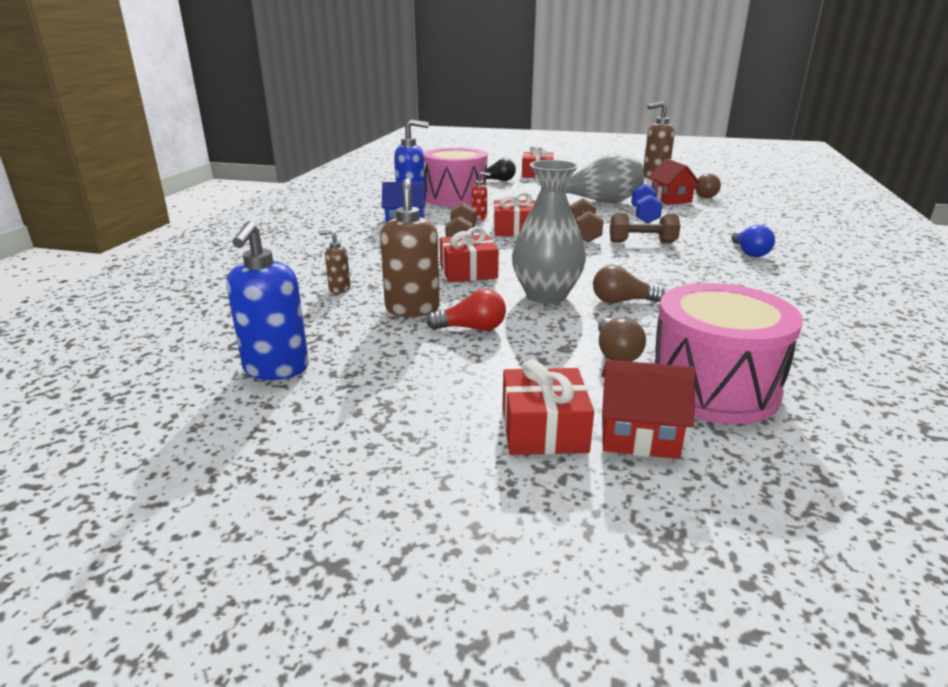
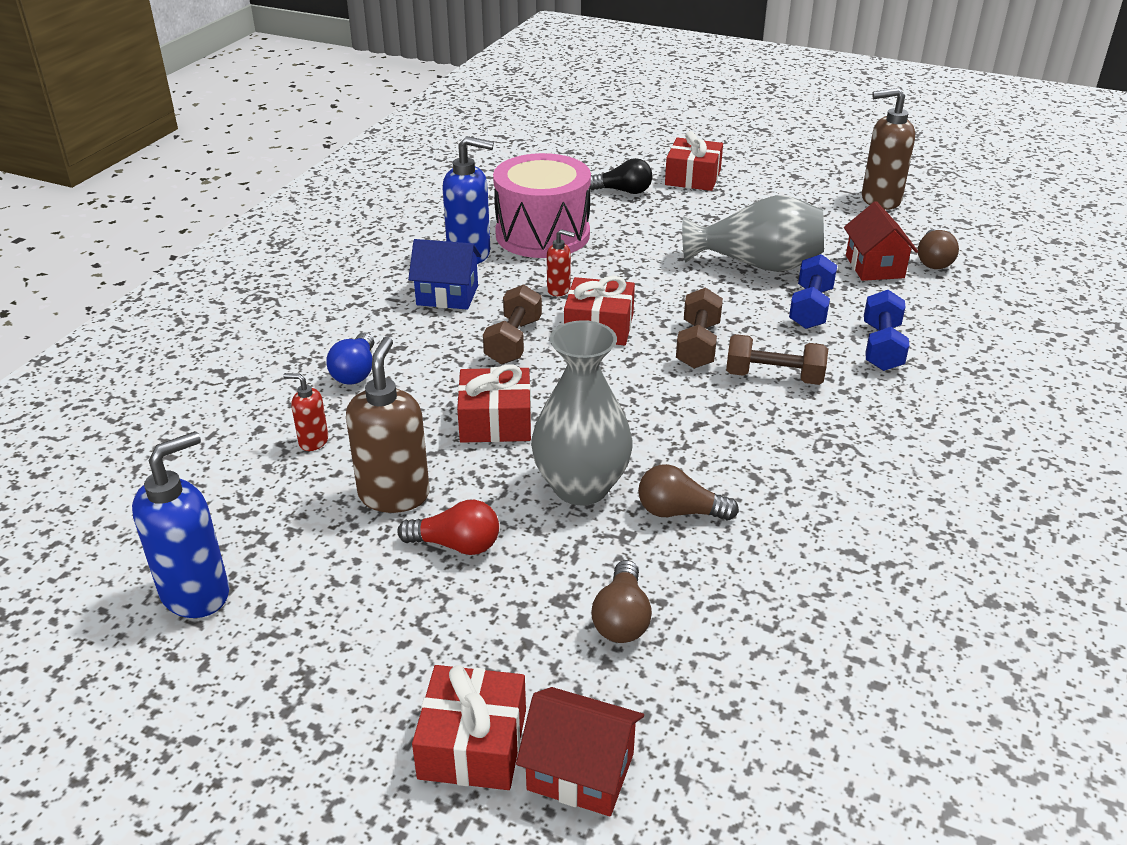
camera: 10 degrees right, 10 degrees up
blue soap dispenser [227,221,309,380] -> blue soap dispenser turned 150 degrees counterclockwise [132,431,229,618]
brown soap dispenser [319,230,351,293] -> red soap dispenser [283,373,328,451]
pink drum [653,283,803,424] -> none
blue light bulb [731,225,775,257] -> blue light bulb moved to [326,332,374,385]
none -> blue dumbbell [864,290,909,371]

